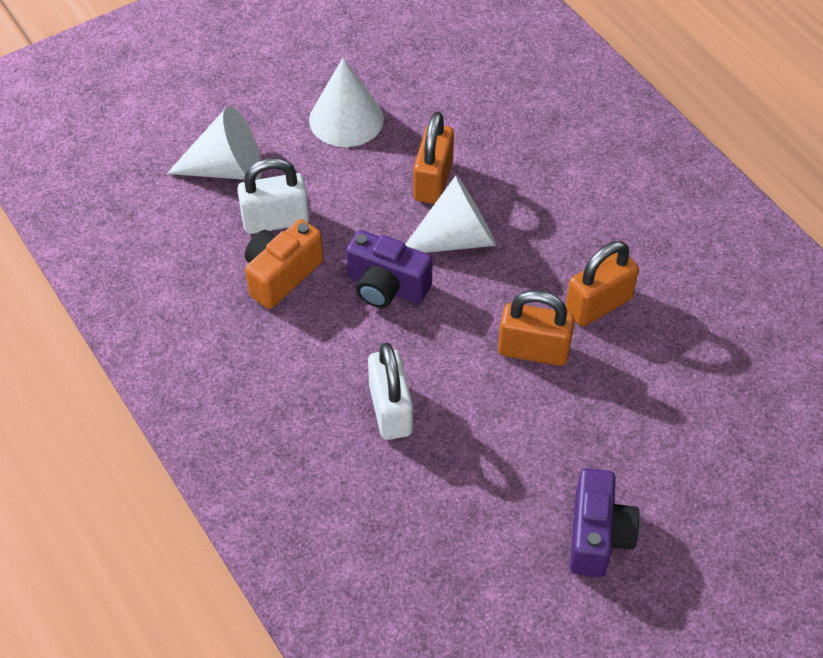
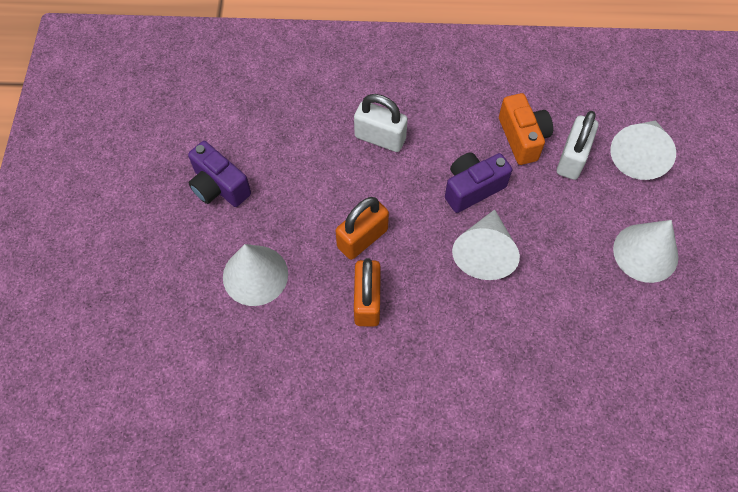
camera: 125 degrees right, 10 degrees up
orange padlock [413,112,454,204] -> none
none -> white cone [223,244,288,306]

